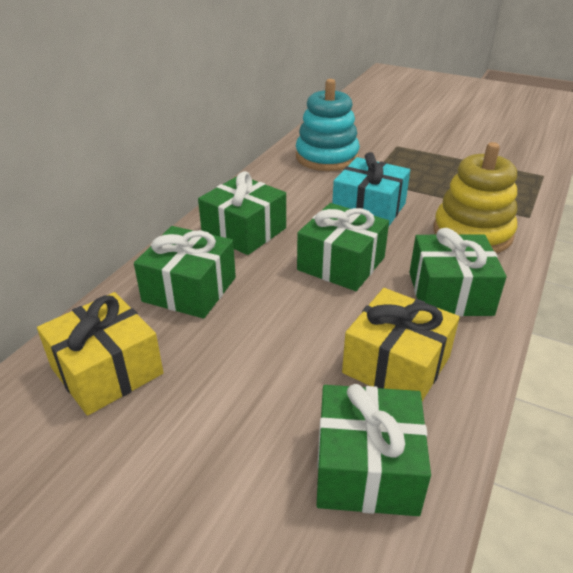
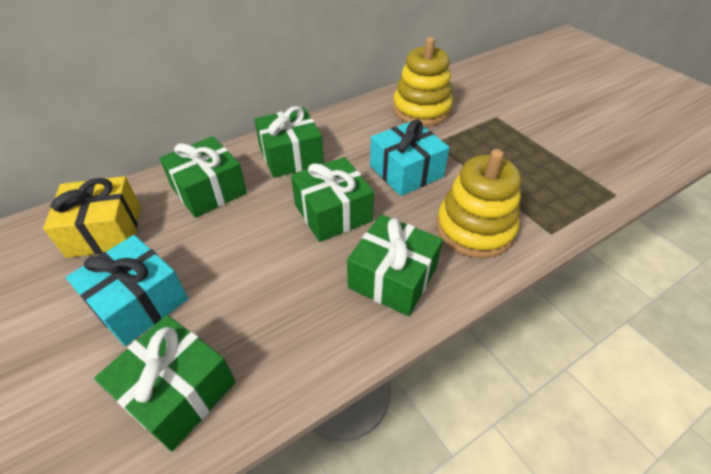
camera: 30 degrees right, 10 degrees up
turquoise stacking toy [296,79,360,171] -> yellow stacking toy [393,37,453,126]
yellow gift [342,288,460,401] -> none
none -> turquoise gift [66,235,188,346]

